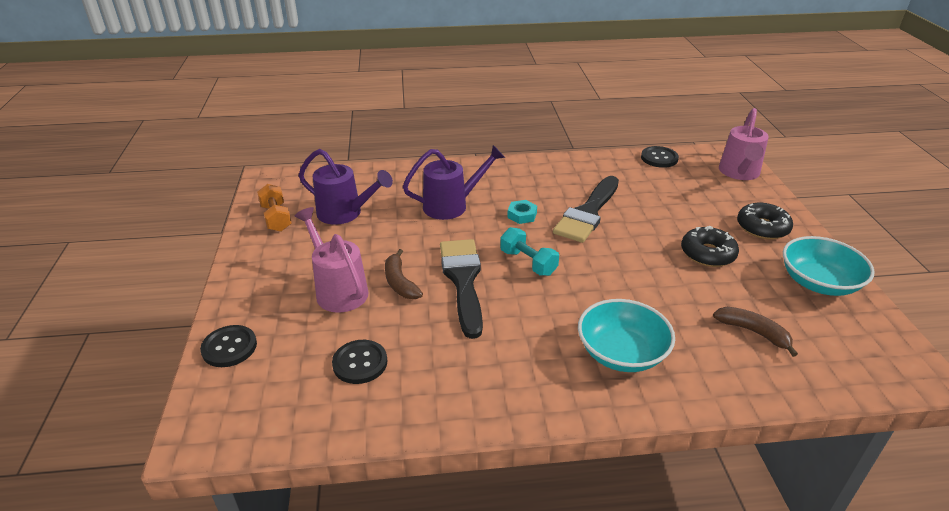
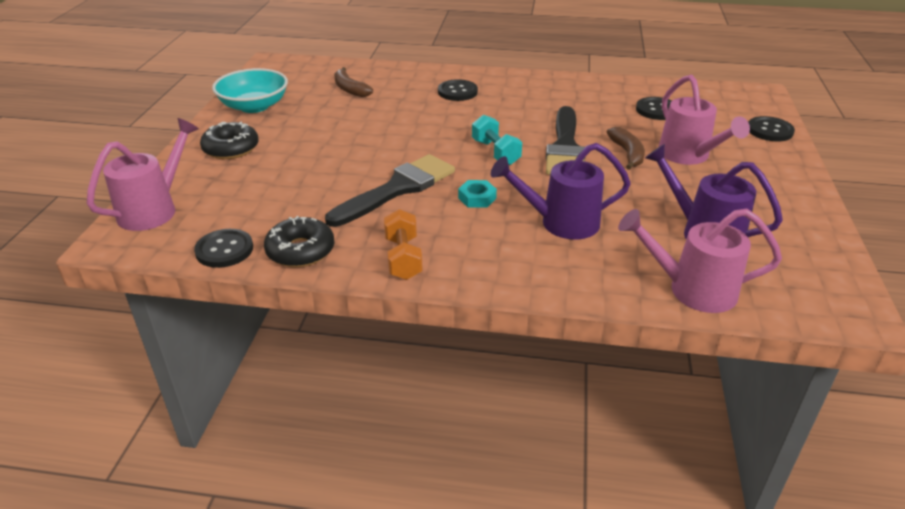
camera: 165 degrees left, 0 degrees up
orange dumbbell [257,184,292,232] -> orange dumbbell moved to [384,209,423,280]
turquoise bowl [578,299,675,372] -> black button [438,79,478,101]
black donut [681,226,739,267] -> black donut moved to [264,216,335,267]
none -> pink watering can [618,209,782,313]

